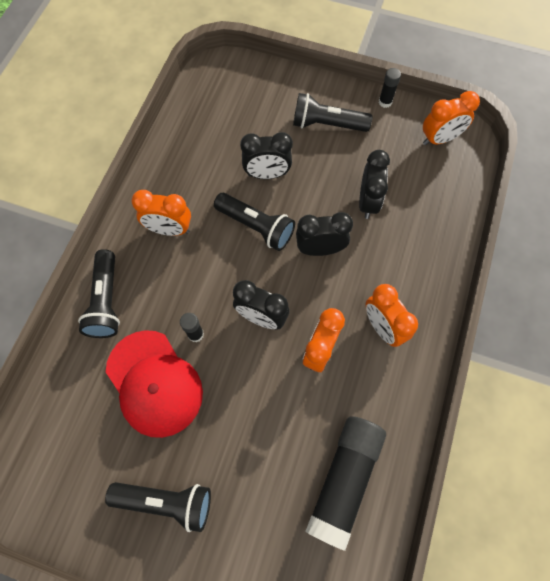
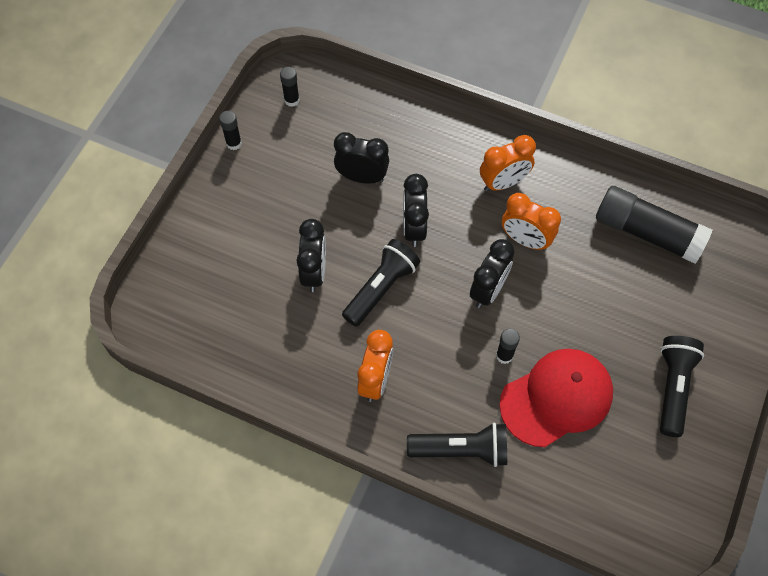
camera: 85 degrees left, 5 degrees down
black flashlight [293,93,372,132] -> none
orange clock [423,91,480,145] -> black glue stick [280,67,300,107]

